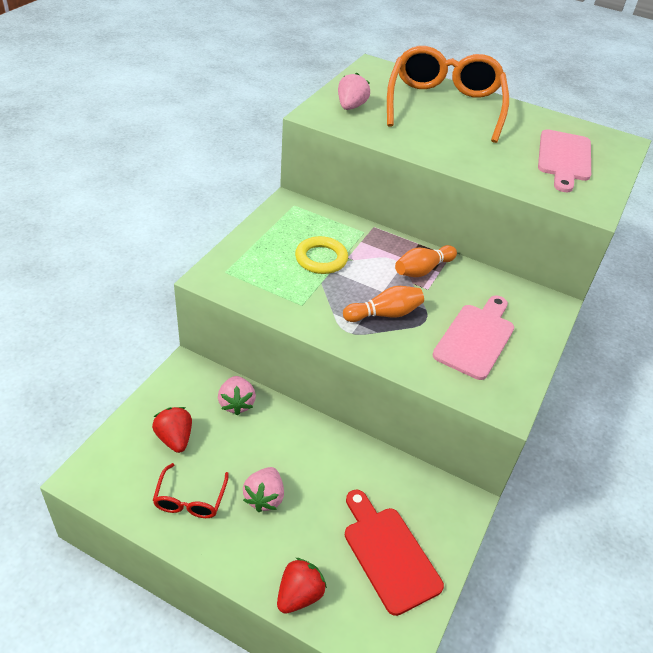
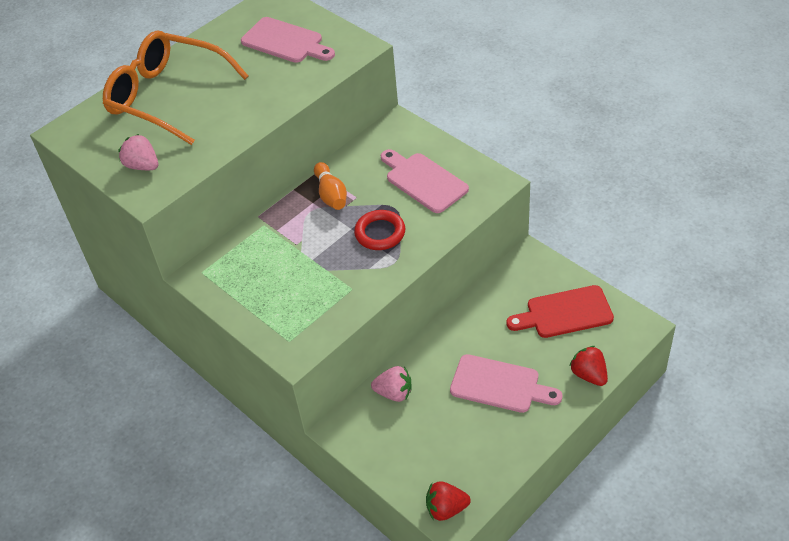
camera: 65 degrees left, 5 degrees up
red strawberry [152,407,192,453] -> red strawberry moved to [426,481,471,521]
red glasses [153,463,229,518] -> none
pink strawberry [243,467,284,512] -> pink cutting board [450,354,562,413]
yellow ring [295,236,348,274] -> none
orange bowling pin [343,286,424,322] -> red ring [354,210,406,250]

